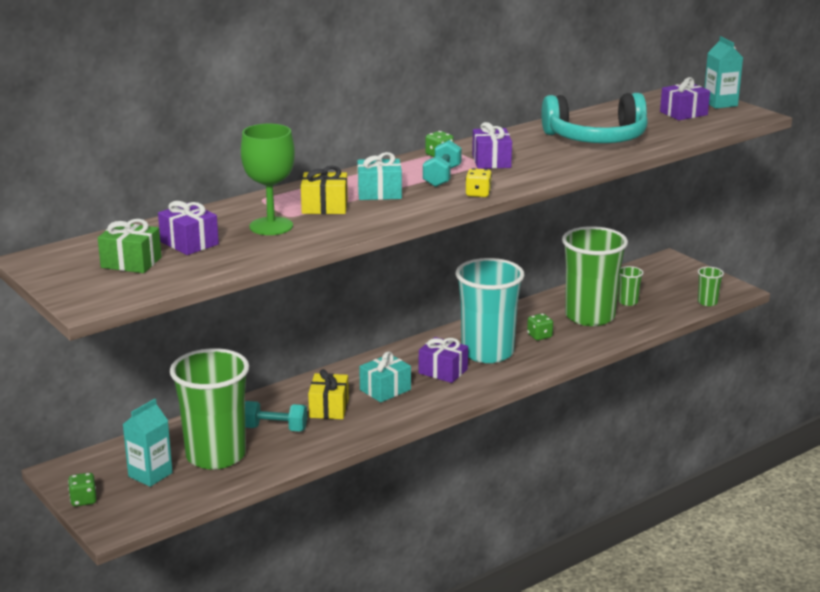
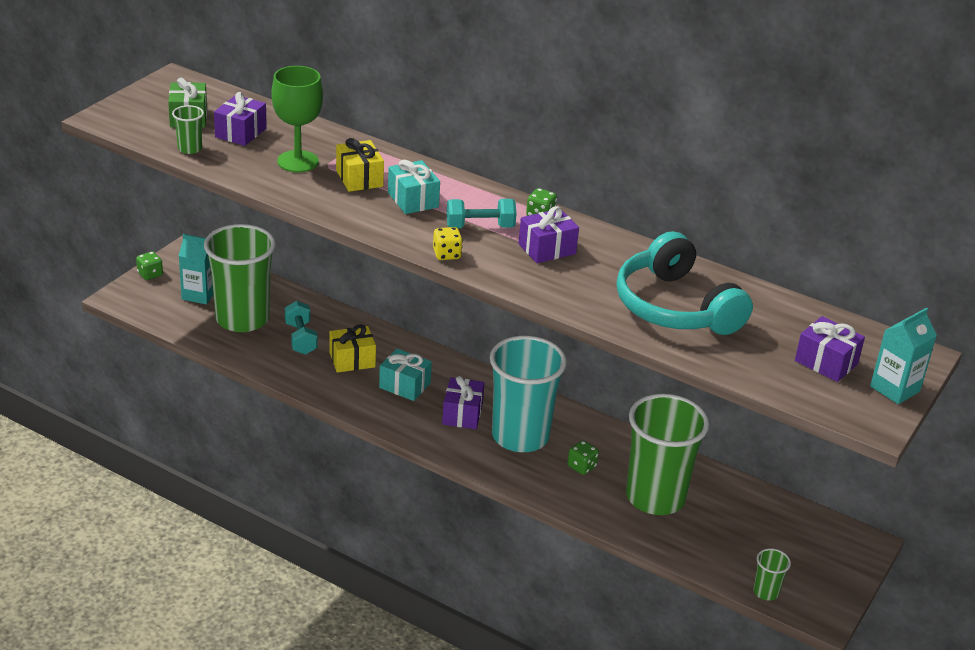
camera: 65 degrees right, 10 degrees up
green cup [618,266,643,306] -> green cup moved to [172,105,204,154]

